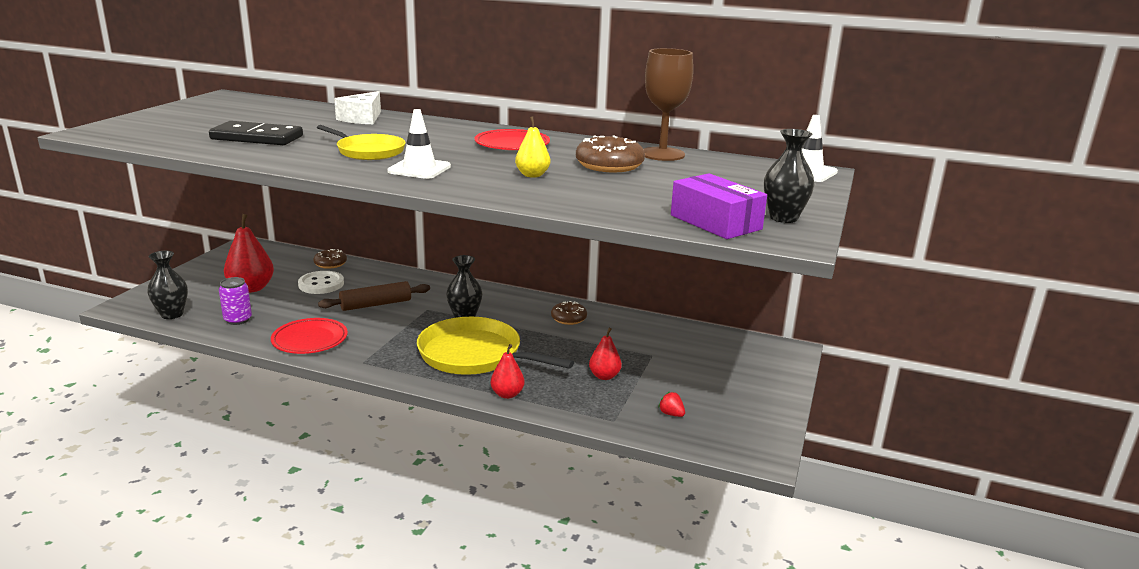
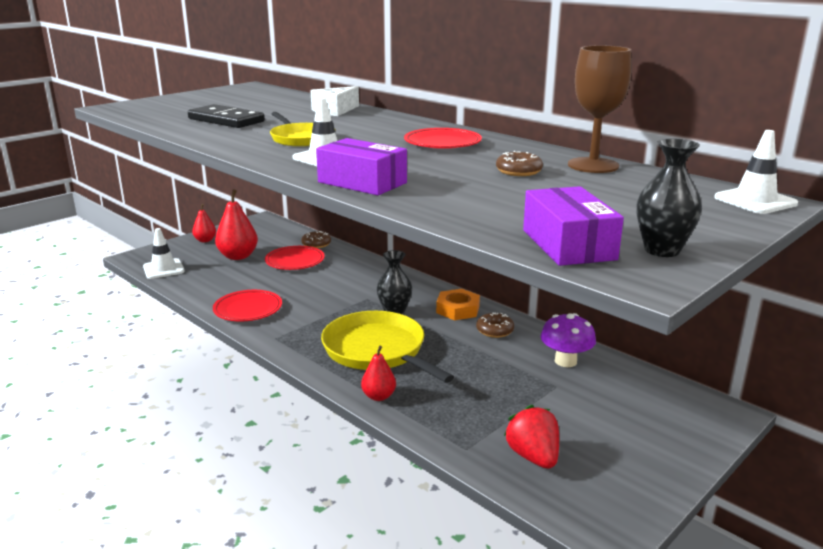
camera: 25 degrees right, 0 degrees up
black vase [147,251,188,319] -> white traffic cone [143,228,185,279]
purple can [219,277,252,325] -> none
white button [298,271,344,294] -> red plate [265,246,325,270]
brown rolling pin [318,281,430,311] -> none
yellow pear [515,117,550,178] -> none
brown donut [576,135,645,172] -> brown donut [496,151,543,176], size x0.61
red pear [589,328,622,380] -> red pear moved to [192,204,216,242]
red strawberry [658,392,685,417] -> red strawberry [504,405,559,469], size x2.00
none -> purple box [316,138,407,195]
none -> orange nut [436,289,480,320]
none -> purple mushroom [540,313,596,367]

